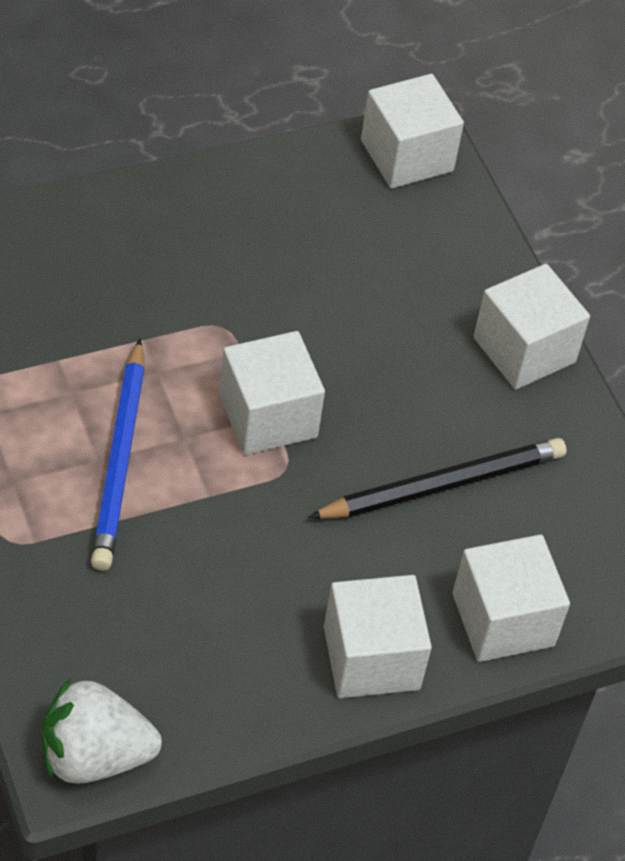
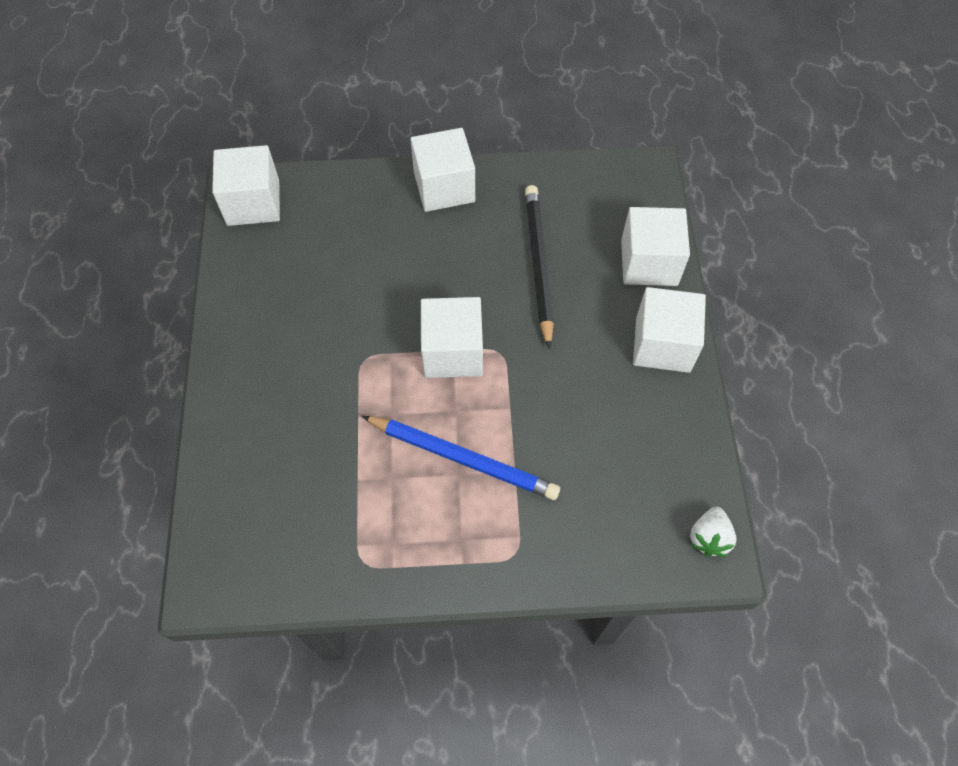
camera: 65 degrees left, 10 degrees up
white strawberry [42,678,162,784] -> white strawberry [690,507,737,557], size x0.60

